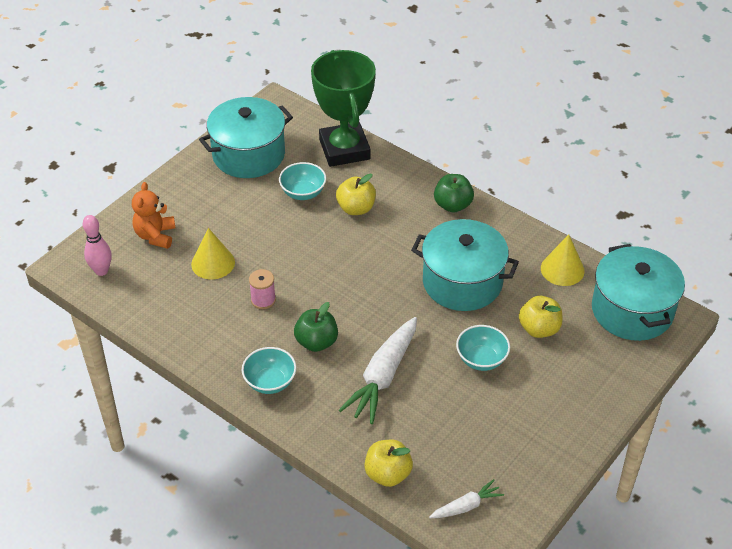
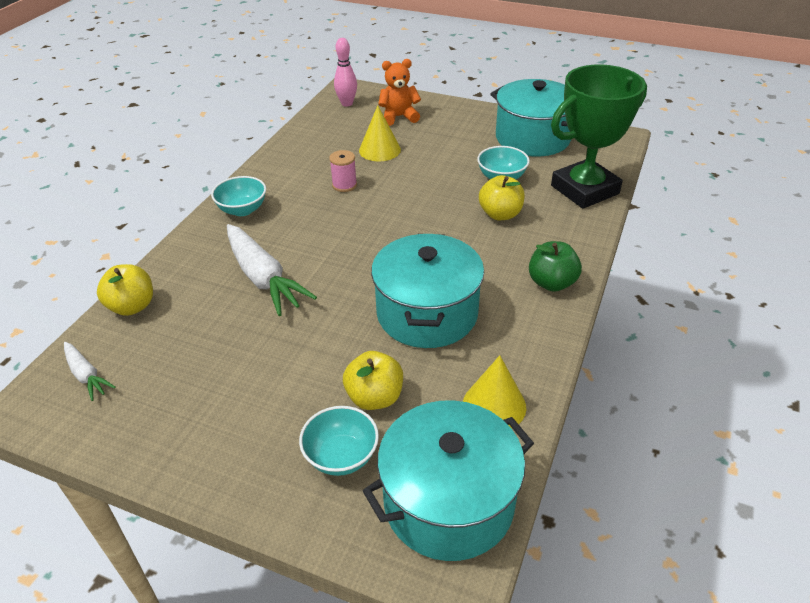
camera: 75 degrees right, 5 degrees down
green apple [294,302,338,352] -> none
white carrot [339,317,417,424] -> white carrot turned 135 degrees counterclockwise [227,224,317,316]
turquoise bowl [456,325,510,371] -> turquoise bowl moved to [299,406,379,476]

